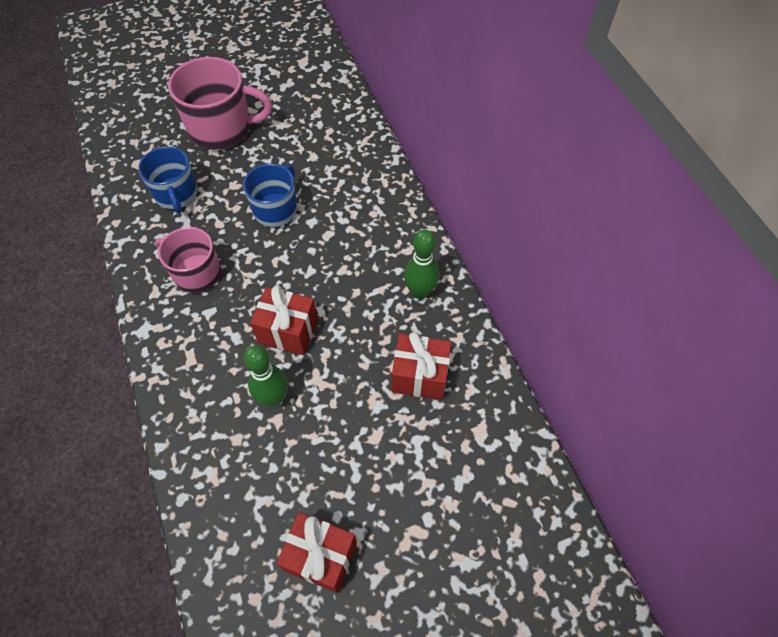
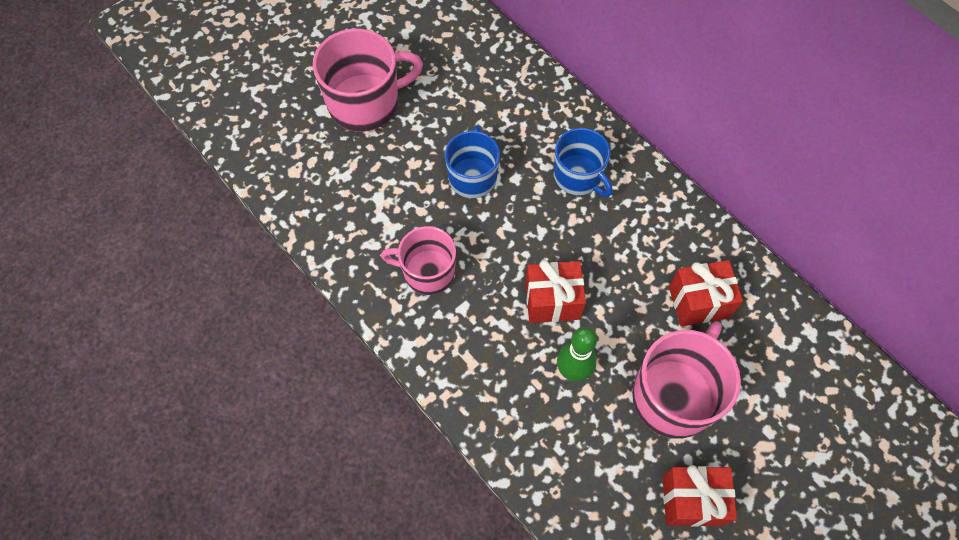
camera: 20 degrees left, 5 degrees up
blue mug [138,147,198,213] -> blue mug moved to [554,128,613,197]
green bowling pin [404,229,439,299] -> none
none -> pink mug [632,321,741,439]

